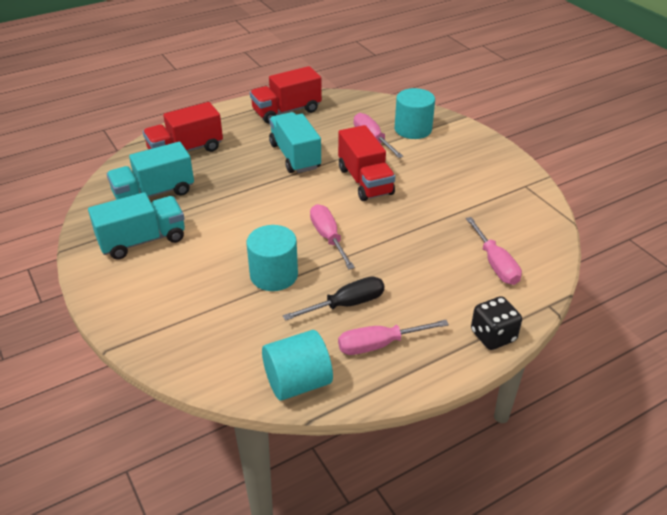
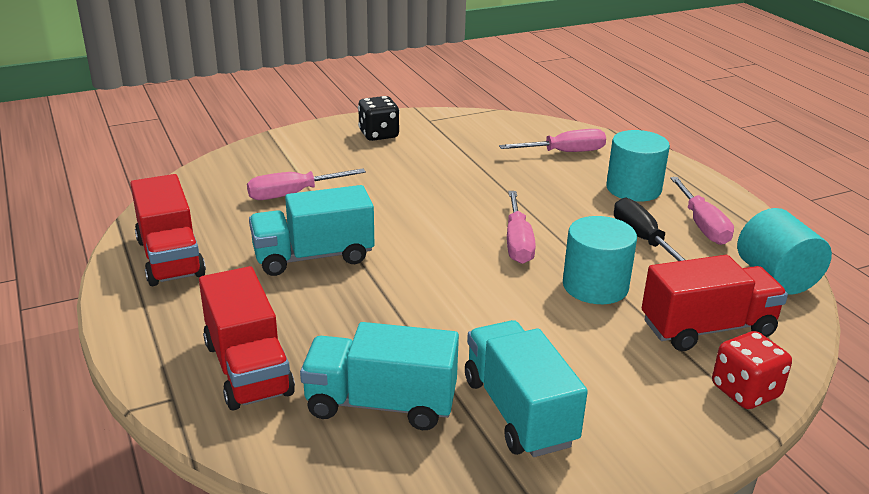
camera: 85 degrees left, 10 degrees down
turquoise truck [107,142,194,200] -> turquoise truck turned 120 degrees clockwise [300,322,459,430]
pink screwdriver [310,204,355,269] -> pink screwdriver turned 75 degrees counterclockwise [507,191,536,264]
red truck [338,125,395,201] -> red truck moved to [642,255,788,351]
turquoise cylinder [395,88,435,139] -> turquoise cylinder moved to [606,130,670,202]
black dice [471,296,522,350] -> black dice moved to [358,96,400,141]
none -> red dice [712,331,792,409]

